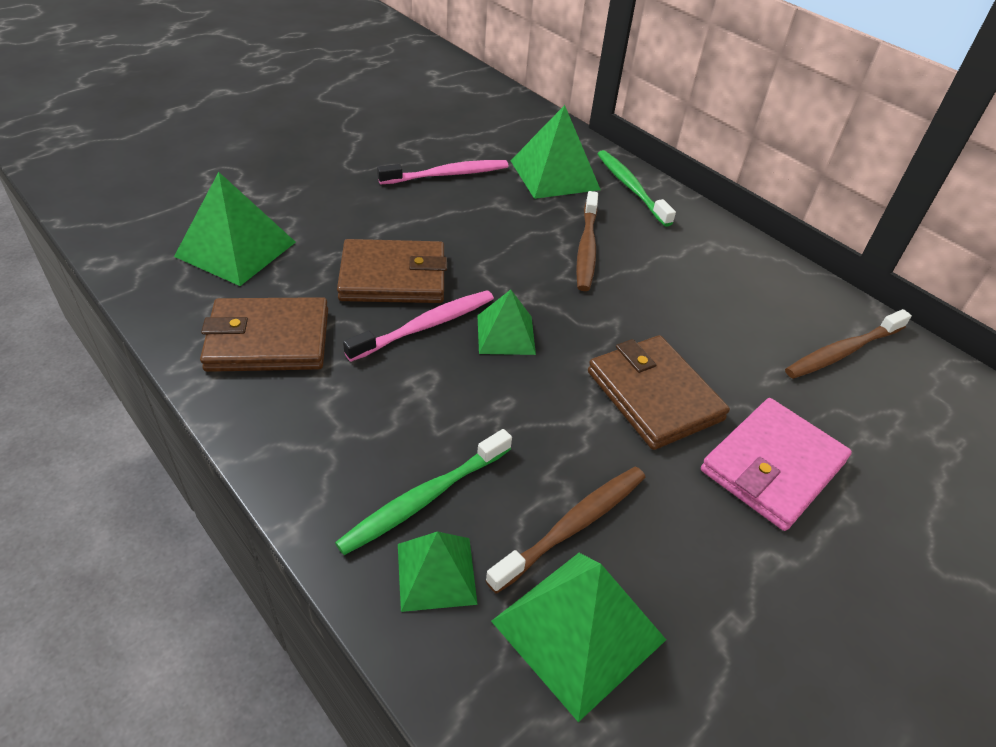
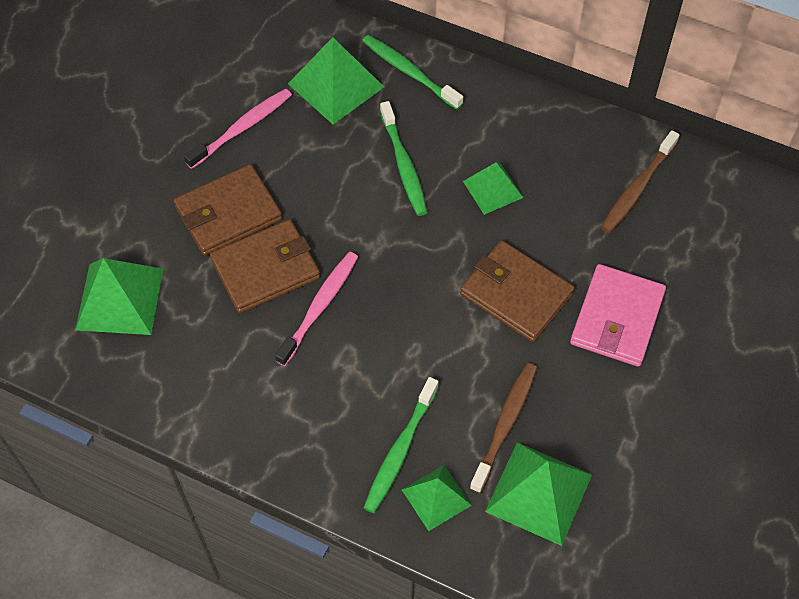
camera: 20 degrees left, 15 degrees up
brown wallet [200,297,328,372] -> brown wallet moved to [174,164,282,256]
green pyramid [477,290,536,355] -> green pyramid moved to [463,162,523,215]
brown toothbrush [576,191,598,291] -> green toothbrush [380,101,428,216]

